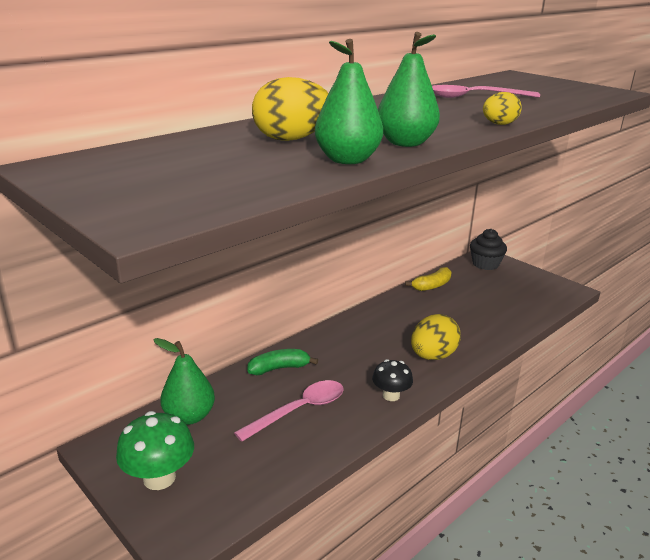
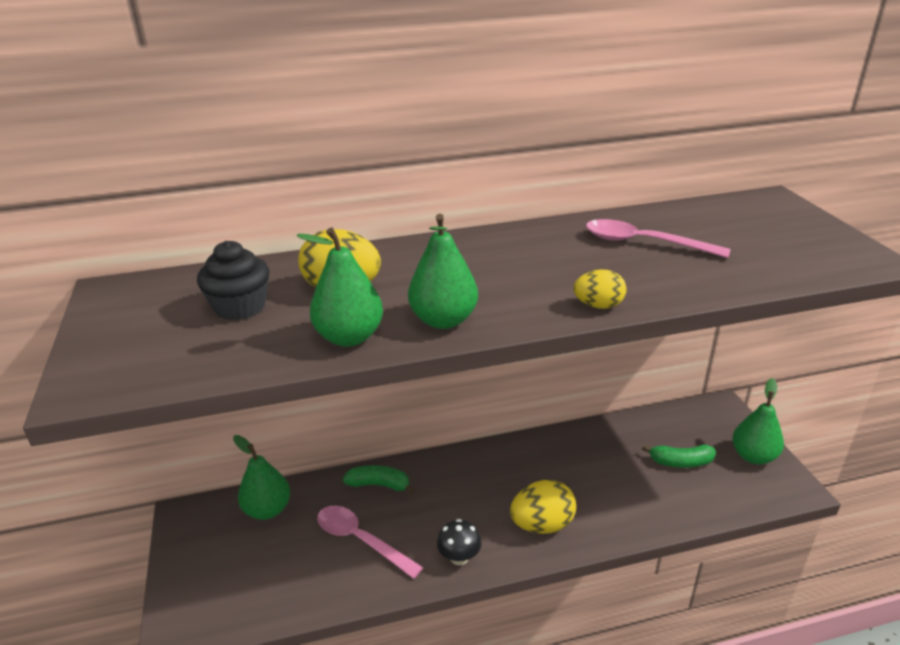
camera: 30 degrees right, 5 degrees up
green mushroom [116,411,194,490] -> none
pink spoon [234,380,344,442] -> pink spoon turned 135 degrees counterclockwise [317,506,423,579]
yellow banana [405,267,452,291] -> none
black cupcake [470,229,507,270] -> black cupcake moved to [197,241,269,320]
none -> green banana [642,445,716,468]
none -> green pear [732,378,784,465]

